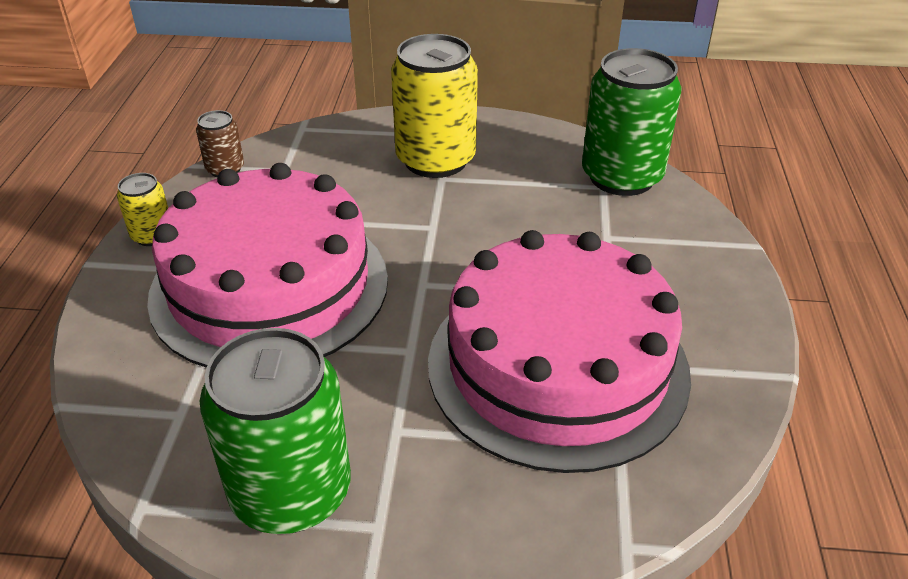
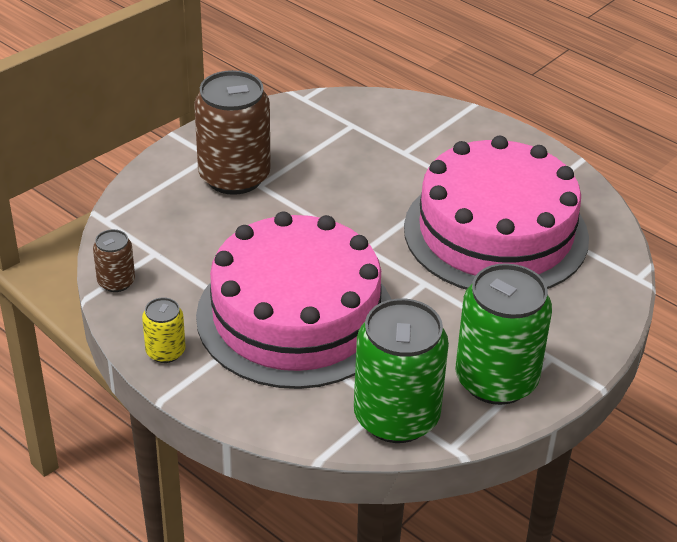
camera: 55 degrees left, 0 degrees up
yellow can [391,34,478,178] -> brown can [194,70,271,195]
green can [582,48,682,196] -> green can moved to [354,299,449,443]

